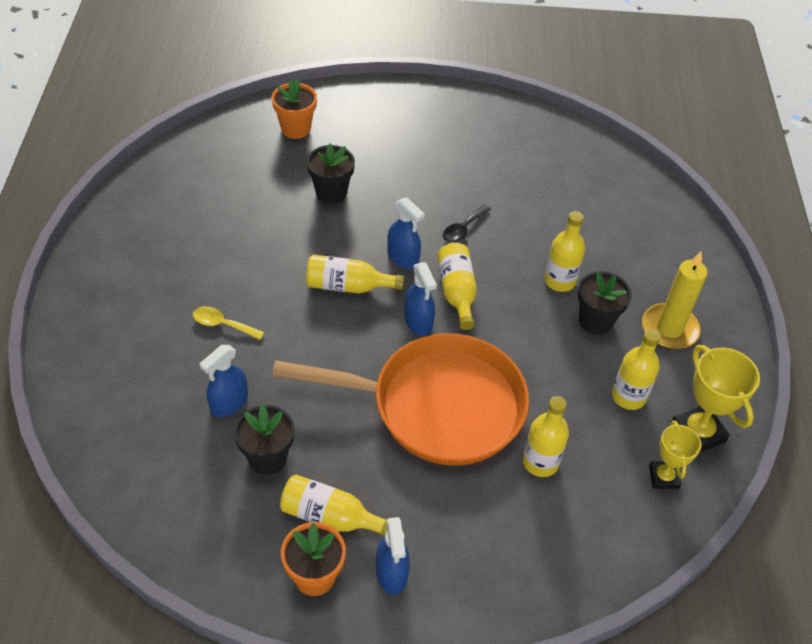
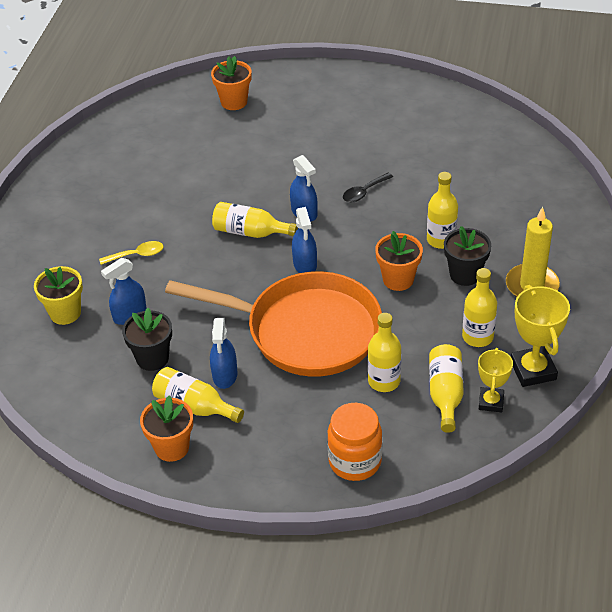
camera: 15 degrees right, 5 degrees down
yellow spoon [193,306,265,340] -> yellow spoon turned 135 degrees clockwise [99,241,163,265]
black flower pot [307,143,355,204] -> none
blue spray bottle [376,517,410,595] -> blue spray bottle moved to [210,318,237,389]
yellow bottle [437,243,477,330] -> yellow bottle moved to [429,344,464,433]
none -> yellow flower pot [34,266,83,325]
none -> orange jar [327,403,382,481]
none -> orange flower pot [375,231,423,291]

